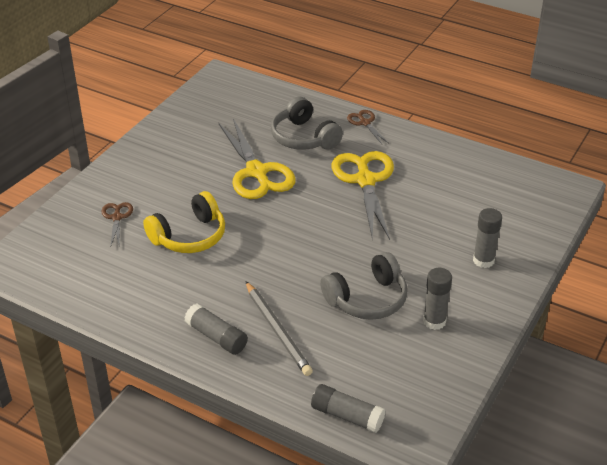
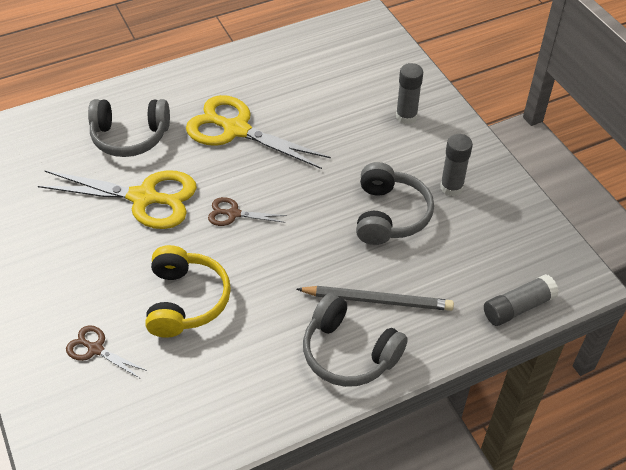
camera: 55 degrees left, 10 degrees up
grey glue stick [184,303,248,355] -> grey headphones [303,293,408,387]
brown scissors [347,110,388,145] -> brown scissors moved to [208,197,287,226]

